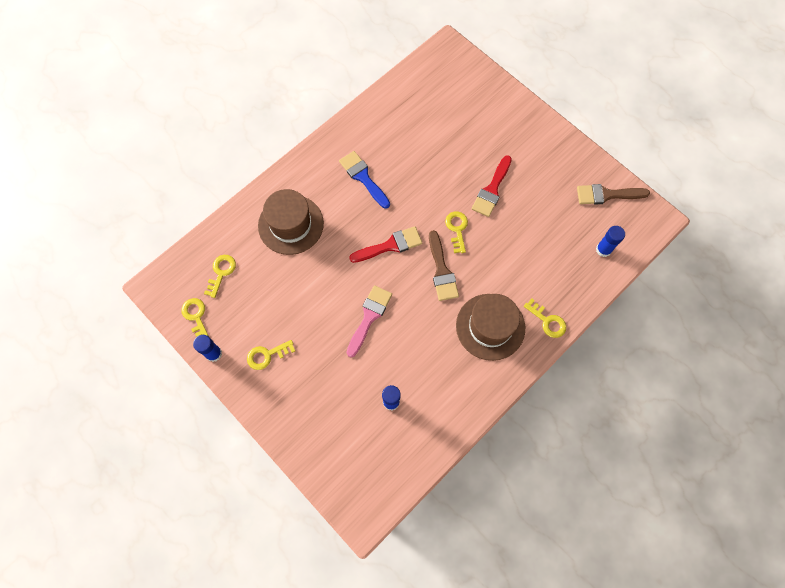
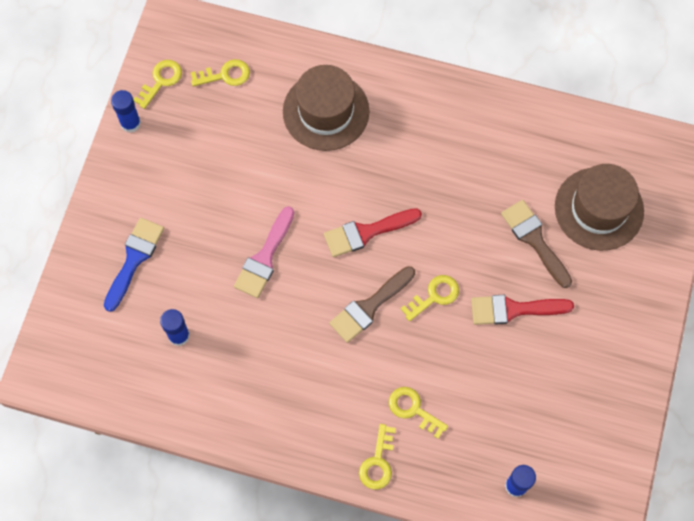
camera: 60 degrees right, 0 degrees up
yellow key [247,340,295,370] -> yellow key moved to [389,387,448,439]
blue brush [339,151,390,209] -> blue brush moved to [104,217,164,312]
pink brush [346,285,392,357] -> pink brush turned 120 degrees clockwise [234,206,294,298]
red brush [349,226,422,263] -> red brush turned 120 degrees clockwise [324,208,422,257]
brown hat [456,294,525,361] -> brown hat moved to [555,164,644,251]
brown brush [577,184,650,204] -> brown brush moved to [501,200,572,288]

